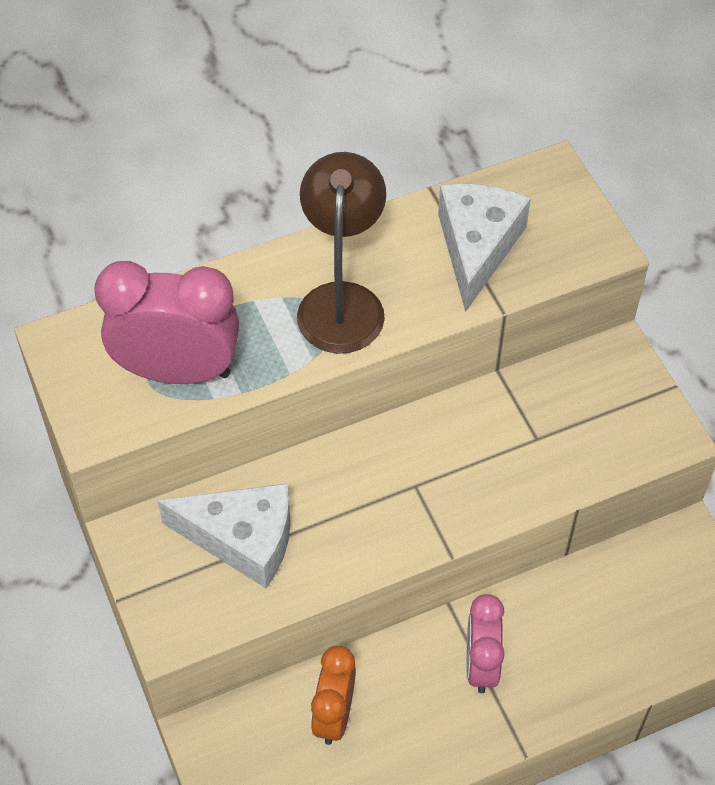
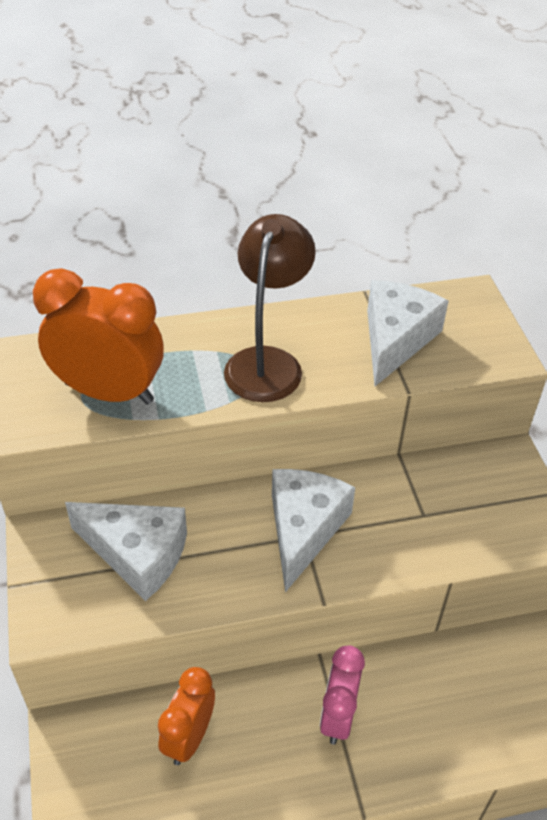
camera: 10 degrees right, 10 degrees down
pink clock [94,261,239,384] -> orange clock [33,268,164,404]
none -> white cheese [272,469,355,593]

